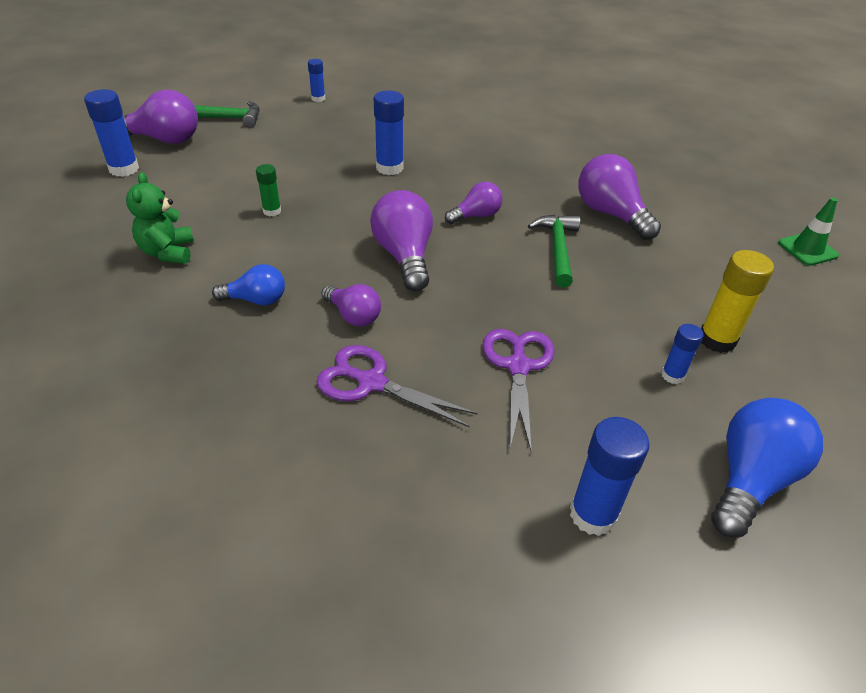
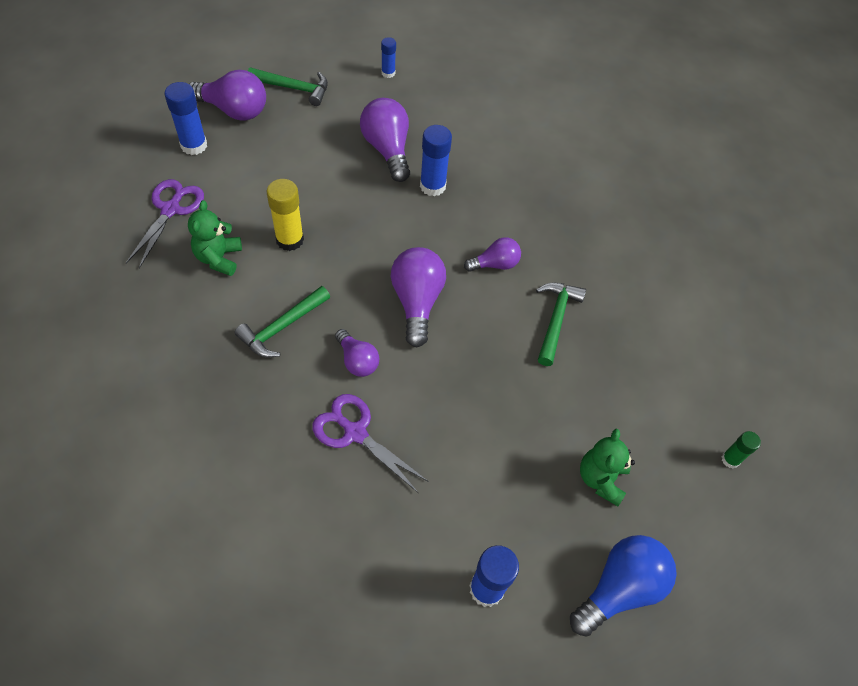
camera: 10 degrees right, 15 degrees up
blue light bulb [212,264,285,305] -> green hammer [235,286,330,358]
green glue stick [256,164,281,216] -> green glue stick moved to [722,431,761,468]
purple scissors [482,329,555,452] -> purple scissors moved to [126,179,204,269]
purple light bulb [578,154,661,240] -> purple light bulb moved to [360,98,410,182]
blue glue stick [661,324,704,384] -> green teddy bear [580,429,635,506]
yellow glue stick [701,250,774,353] -> yellow glue stick moved to [267,179,304,251]
green traffic cone [778,198,839,266] -> none

